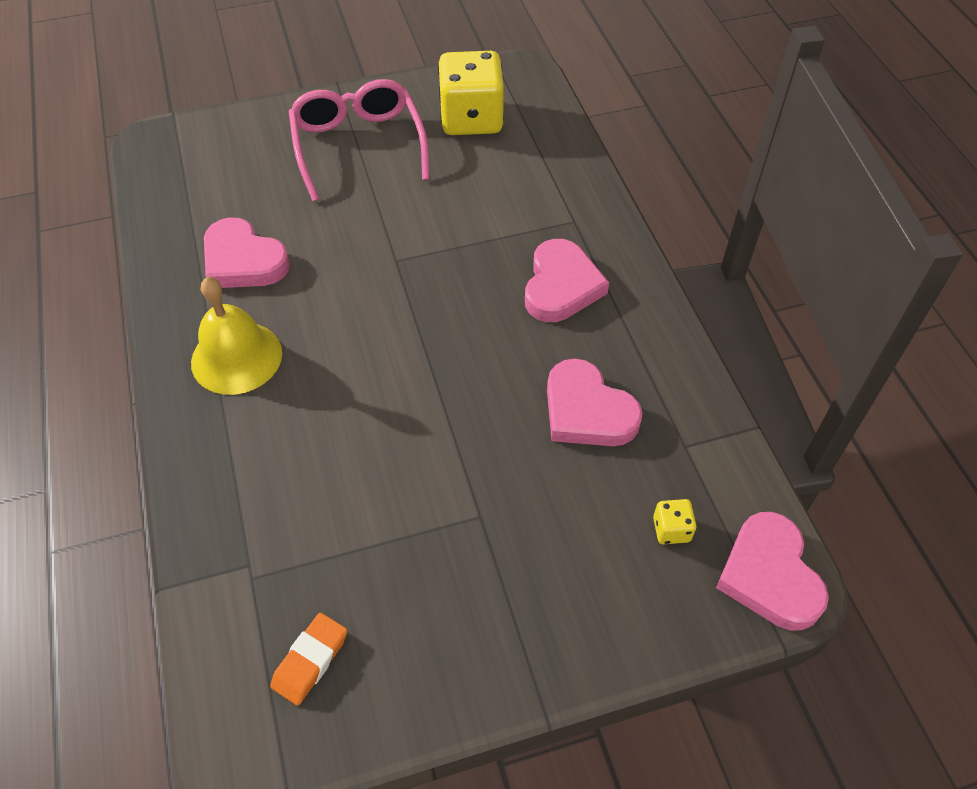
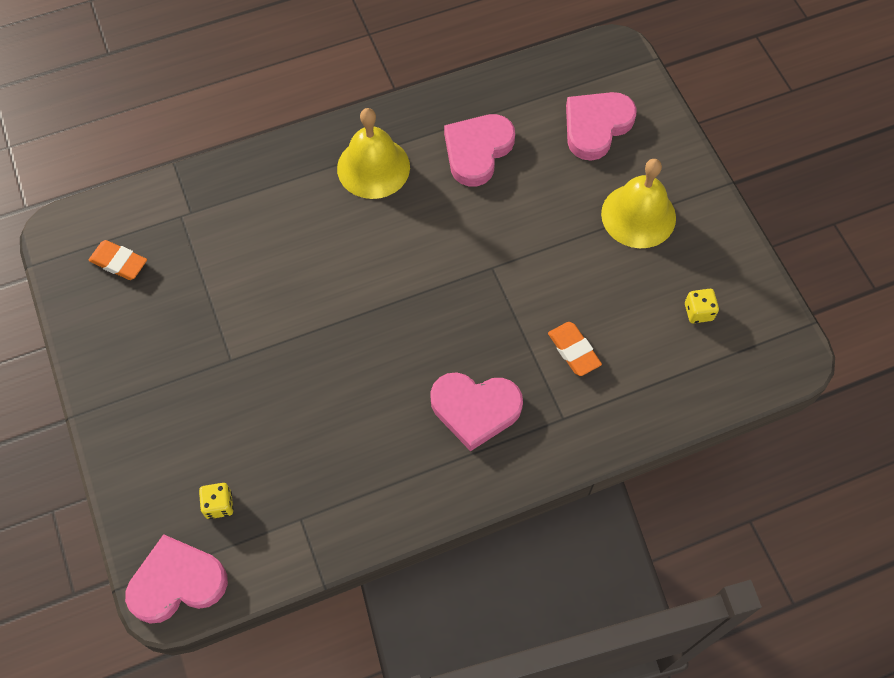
camera: 85 degrees right, 10 degrees up
pink glasses [289,79,430,201] -> yellow bell [601,159,676,248]
yellow dice [438,51,504,135] -> yellow dice [685,289,719,324], size x0.41
pink heart [547,359,642,446] -> pink heart moved to [566,92,637,161]
none -> orange eraser [548,322,602,376]

